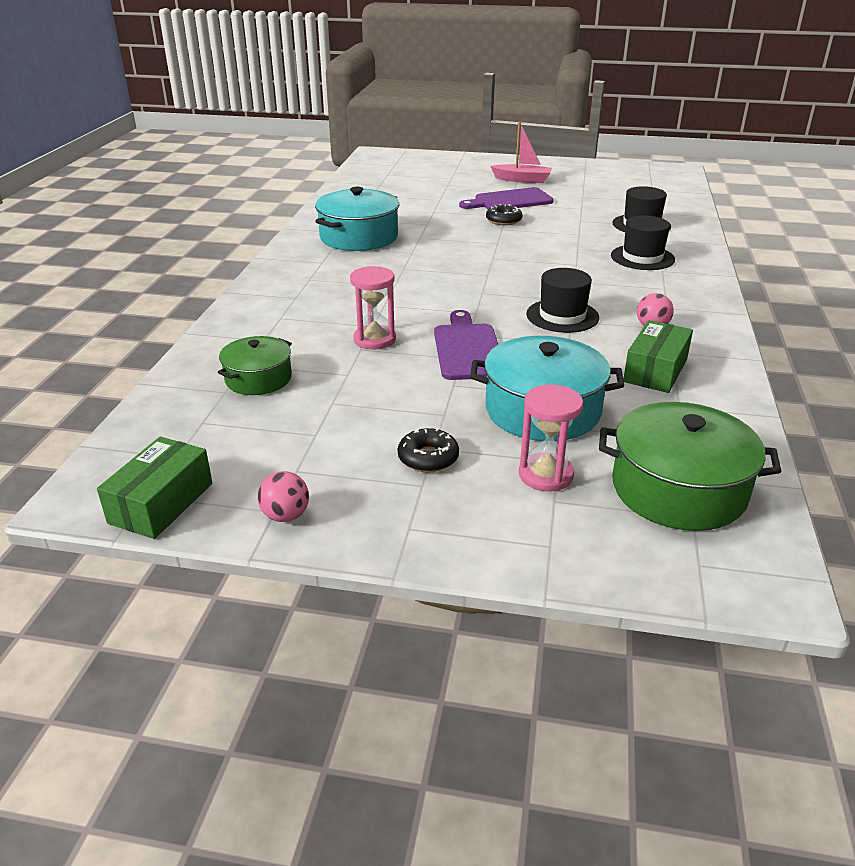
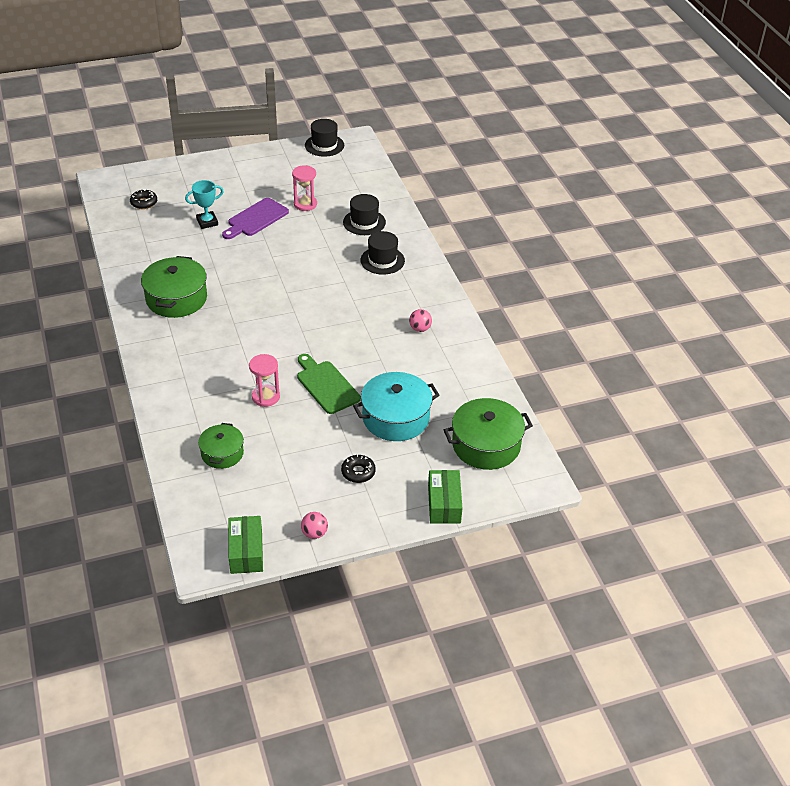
camera: 30 degrees left, 10 degrees up
turquoise pot [315,187,399,251] -> green pot [141,256,207,318]
purple cutting board [434,310,498,380] -> green cutting board [297,354,361,414]
black donut [486,204,522,225] -> black donut moved to [130,189,157,209]
pink boat [491,122,552,183] -> none
pink hourglass [519,384,583,491] -> pink hourglass moved to [292,165,317,211]
black hat [526,268,599,333] -> black hat moved to [305,119,344,157]
green box [623,320,693,393] -> green box moved to [428,470,462,524]
none -> turquoise trophy [185,180,224,229]

